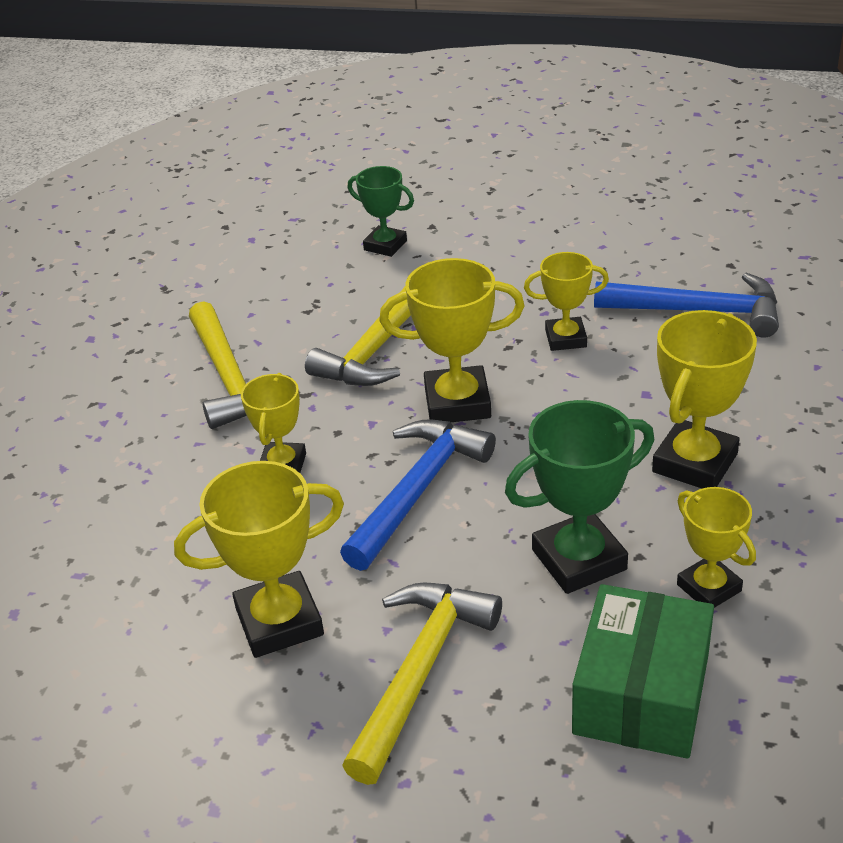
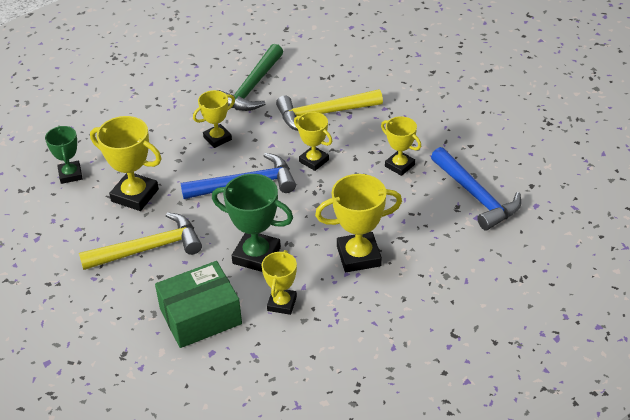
camera: 45 degrees right, 5 degrees up
yellow hammer [189,301,291,429] -> green hammer [217,44,283,111]
green trophy [348,166,414,257] -> green trophy moved to [45,126,83,184]
yellow trophy [379,258,524,422] -> yellow trophy [294,112,332,171], size x0.63

